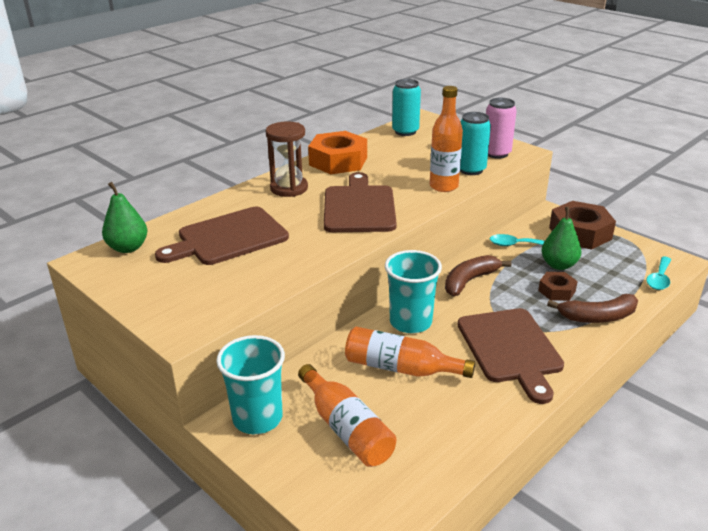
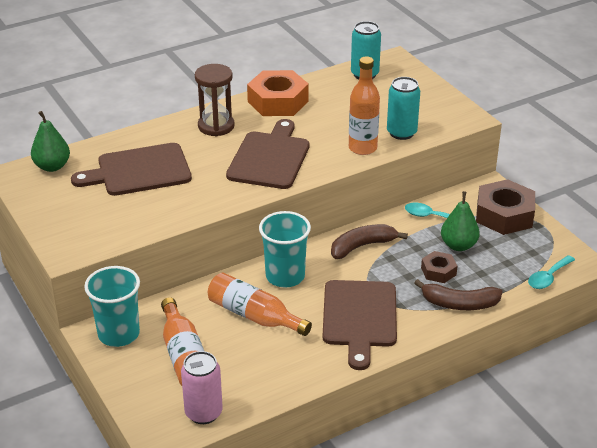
camera: 15 degrees right, 5 degrees up
pink can [486,98,517,159] -> pink can moved to [181,351,223,424]

